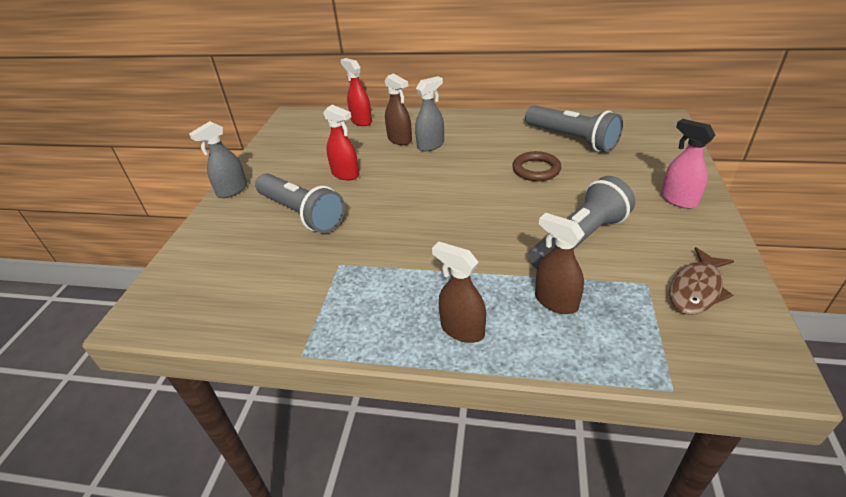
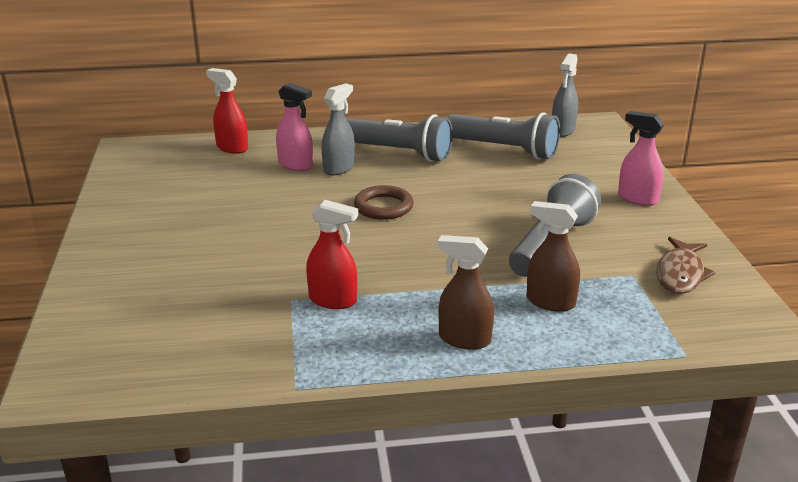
camera: 20 degrees left, 10 degrees down
grey spray bottle [189,121,247,198] -> grey spray bottle moved to [552,53,578,137]
grey flashlight [255,173,345,233] -> grey flashlight moved to [346,114,453,162]
red spray bottle [323,105,359,180] -> red spray bottle moved to [306,200,358,309]
brown spray bottle [385,73,412,145] -> pink spray bottle [276,82,313,171]
brown ring [512,151,561,181] -> brown ring moved to [354,185,414,220]

